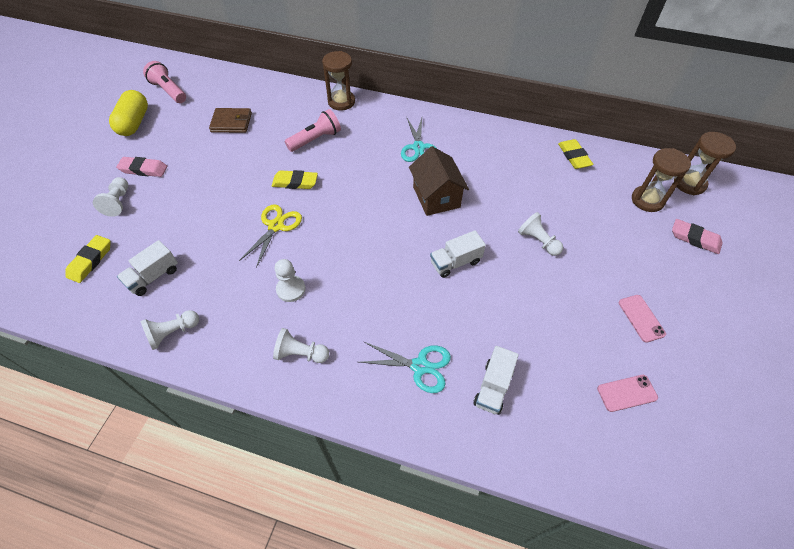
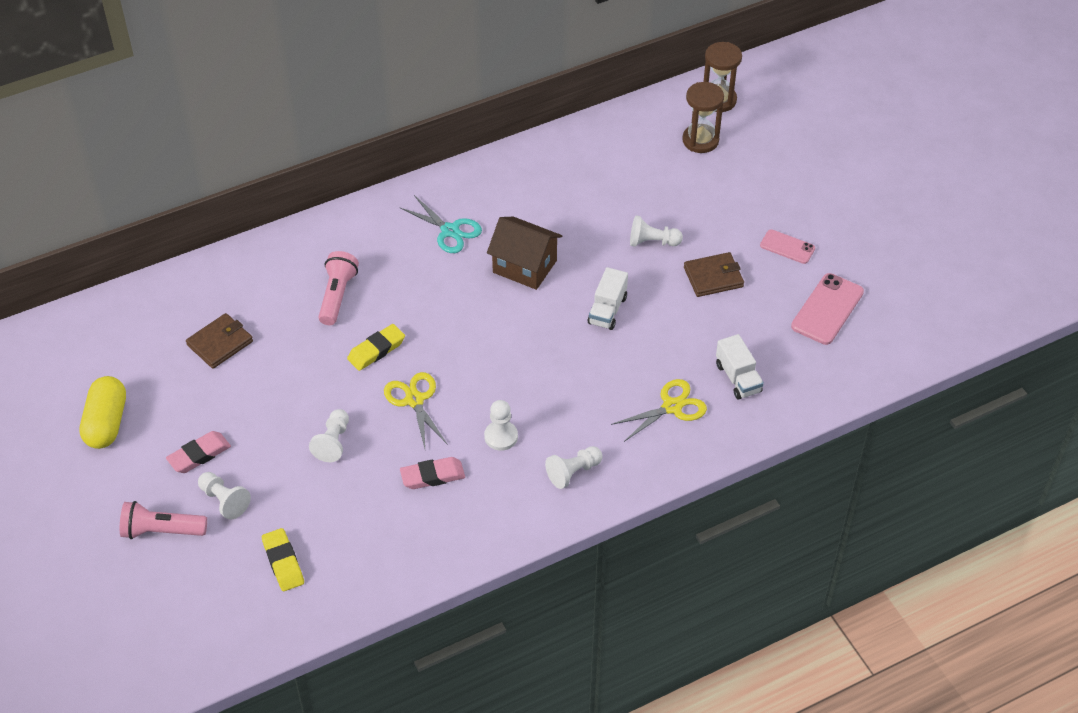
camera: 45 degrees left, 5 degrees down
yellow capsule [109,90,148,136] -> yellow capsule turned 45 degrees clockwise [79,376,126,449]
white truck [117,240,178,296] -> none
white pawn [141,310,199,350] -> white pawn moved to [309,409,349,462]
pink flashlight [143,61,186,103] -> pink flashlight moved to [120,501,207,539]
brown hourglass [322,51,355,111] -> none
turquoise scissors [359,342,451,393] -> yellow scissors [611,379,707,442]
yellow eraser [558,139,593,169] -> none
pink phone [597,375,658,412] -> pink phone [791,273,864,345], size x1.61
pink eraser [672,219,722,254] -> pink eraser moved to [400,457,465,489]
none -> brown wallet [684,252,744,297]

